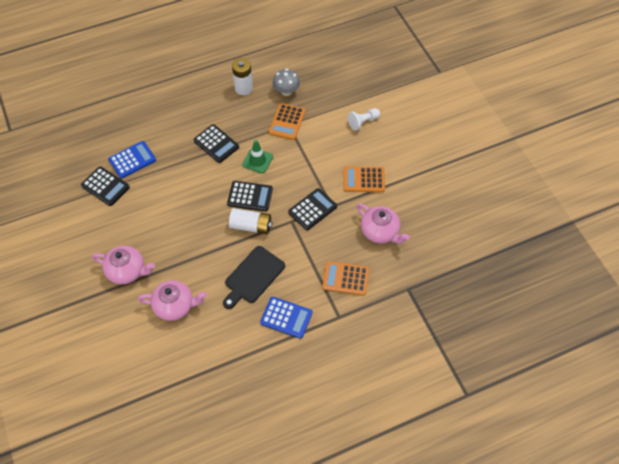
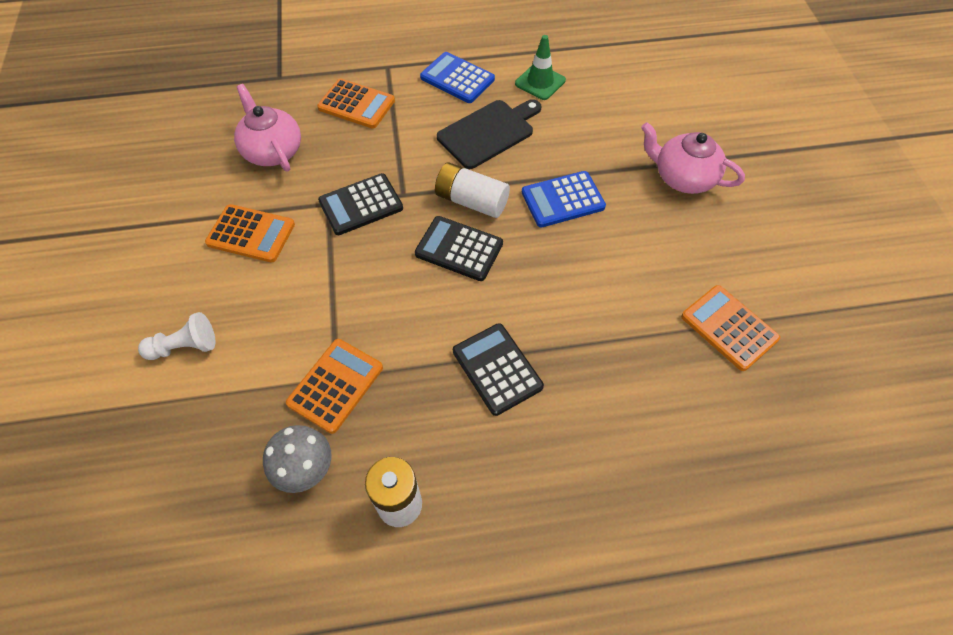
camera: 165 degrees left, 0 degrees up
black calculator [81,166,130,206] -> orange calculator [681,285,780,371]
blue calculator [108,141,156,179] -> blue calculator moved to [522,171,606,227]
pink teapot [138,280,207,321] -> none
green traffic cone [242,140,273,174] -> green traffic cone moved to [515,35,566,100]

